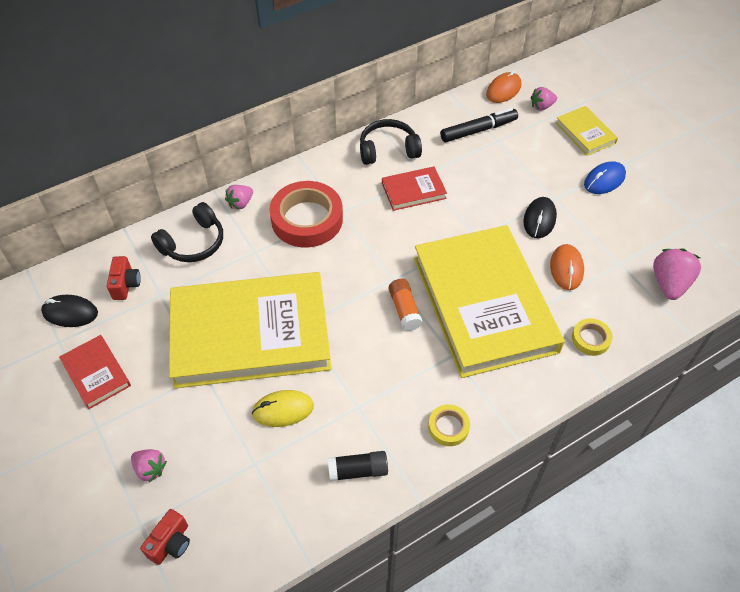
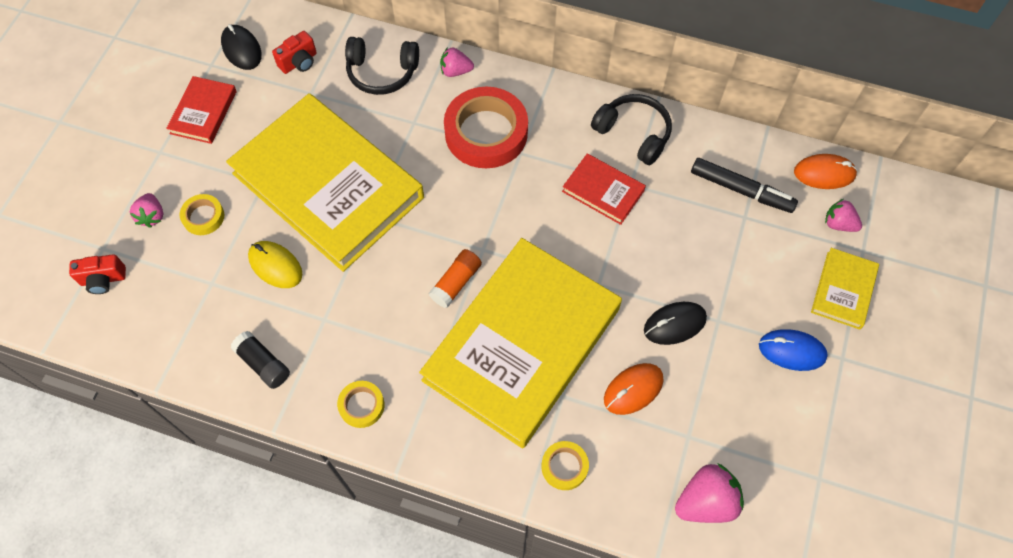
camera: 50 degrees right, 10 degrees up
none -> yellow tape [180,194,224,235]

